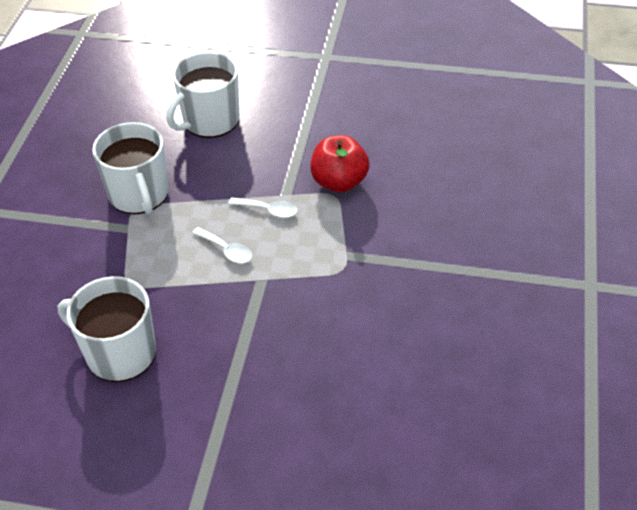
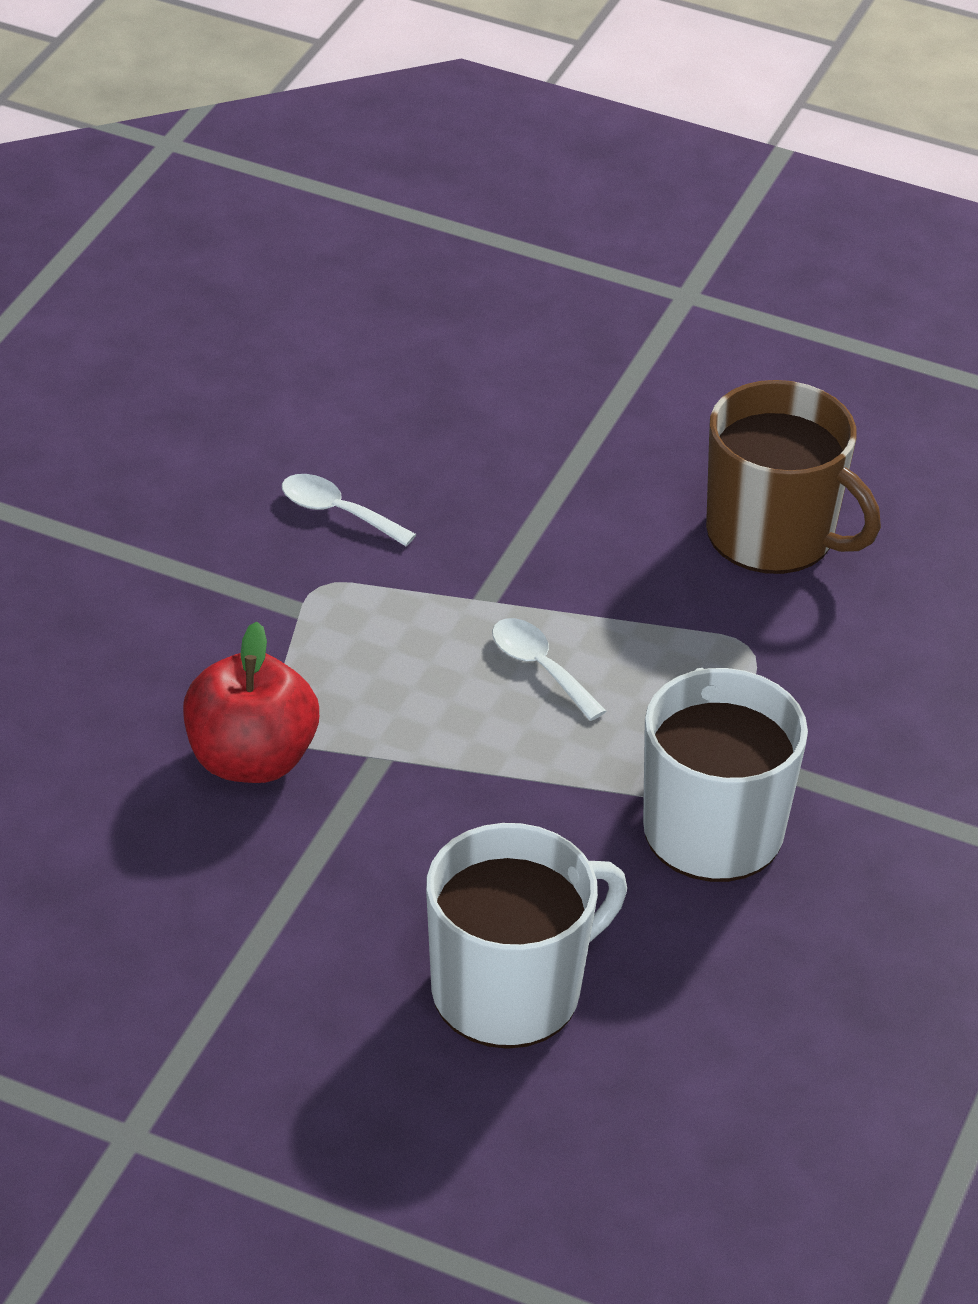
camera: 170 degrees left, 5 degrees down
white mug [58,276,156,382] -> brown mug [706,380,881,574]
white spoon [228,197,298,218] -> white spoon moved to [282,474,416,546]

